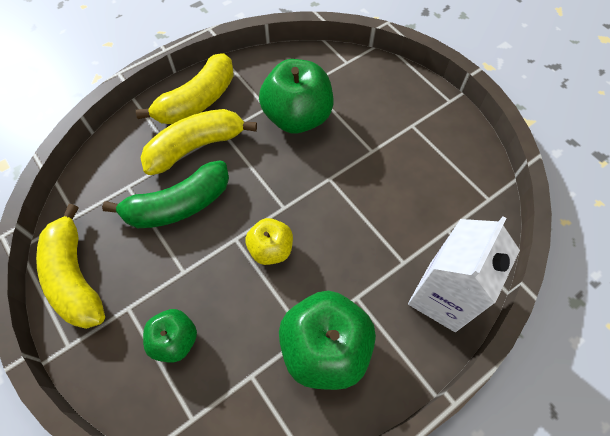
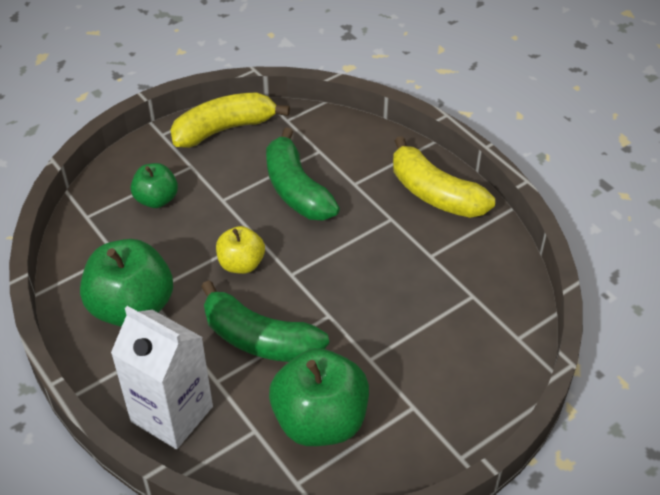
camera: 90 degrees right, 15 degrees down
yellow banana [141,109,257,175] -> none
green apple [259,59,333,133] -> green apple moved to [269,348,369,446]
none -> green banana [201,280,329,362]

